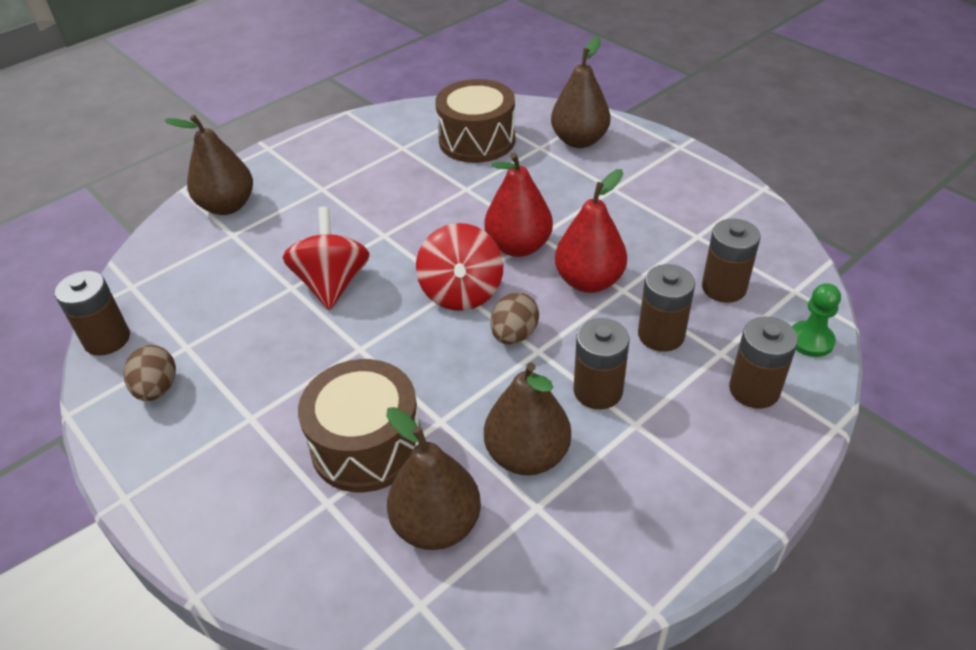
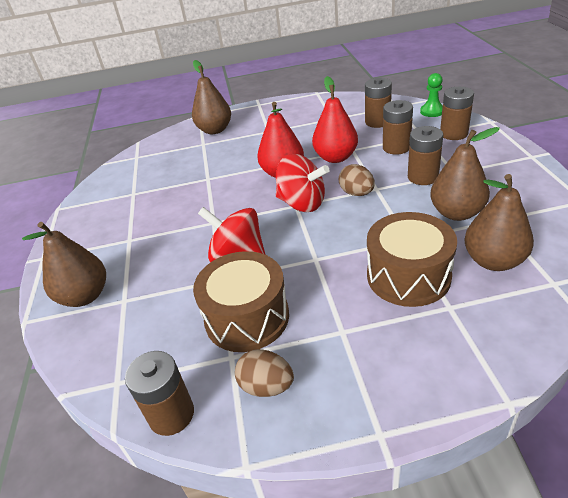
camera: 55 degrees left, 5 degrees down
brown drum [435,79,515,163] -> brown drum moved to [193,251,289,352]

